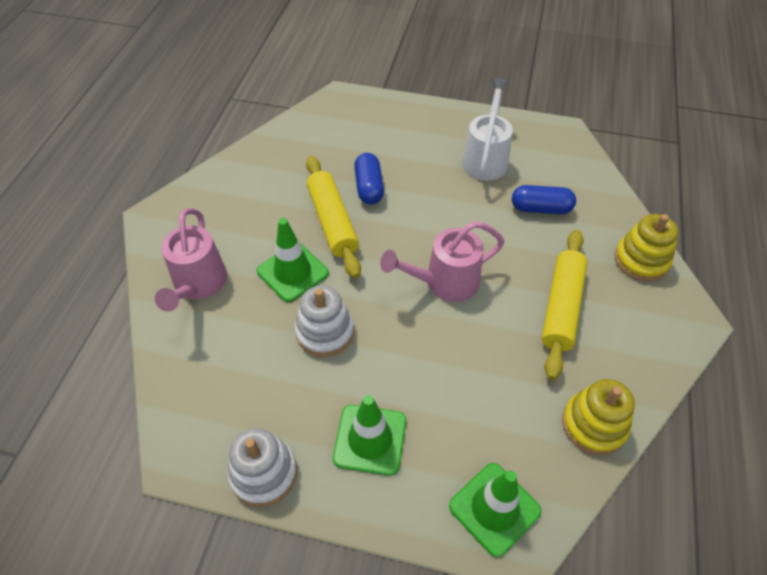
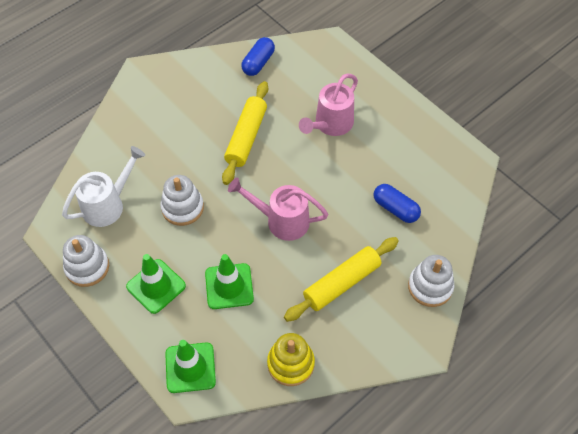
camera: 35 degrees right, 5 degrees up
pink watering can [155,208,227,312] -> pink watering can moved to [299,74,358,136]
green traffic cone [257,218,329,302] -> green traffic cone moved to [205,254,254,309]
blue capsule [354,153,384,204] -> blue capsule moved to [241,37,275,76]
white watering can [462,78,513,181] -> white watering can moved to [62,146,145,227]
yellow stacking toy [615,214,679,282] -> white stacking toy [408,255,454,307]

